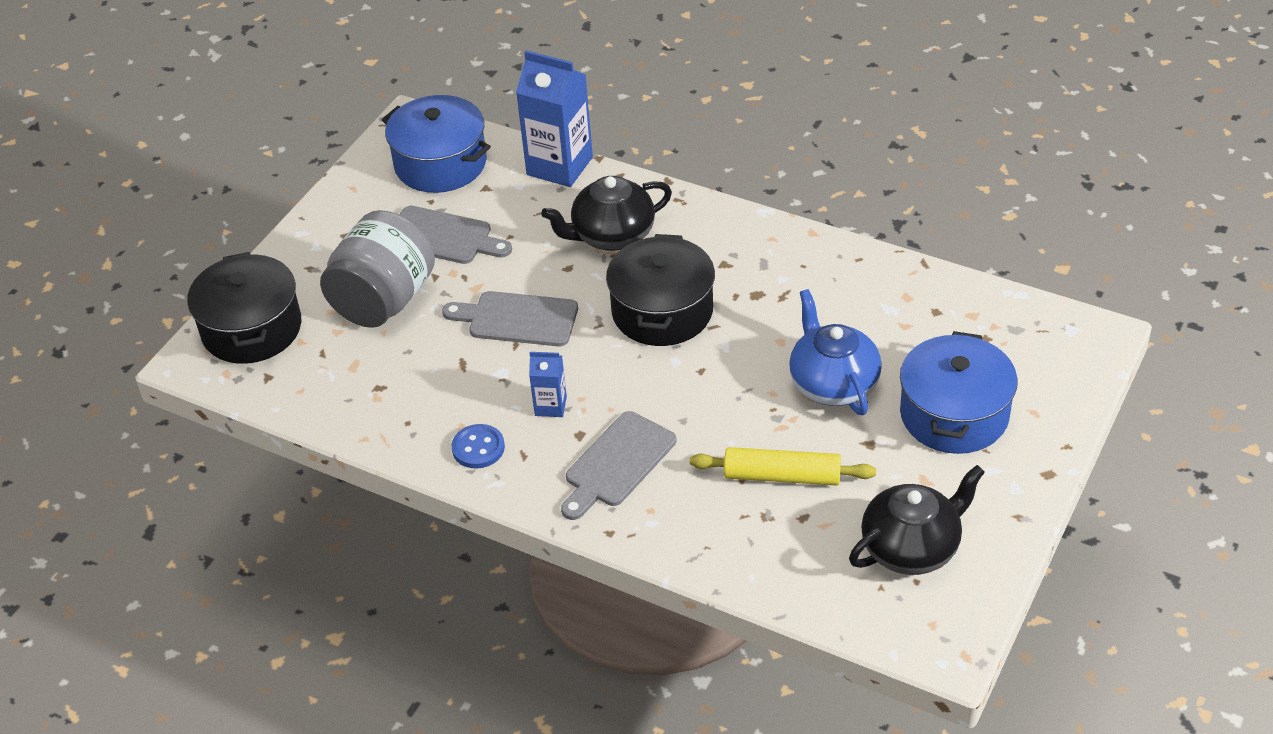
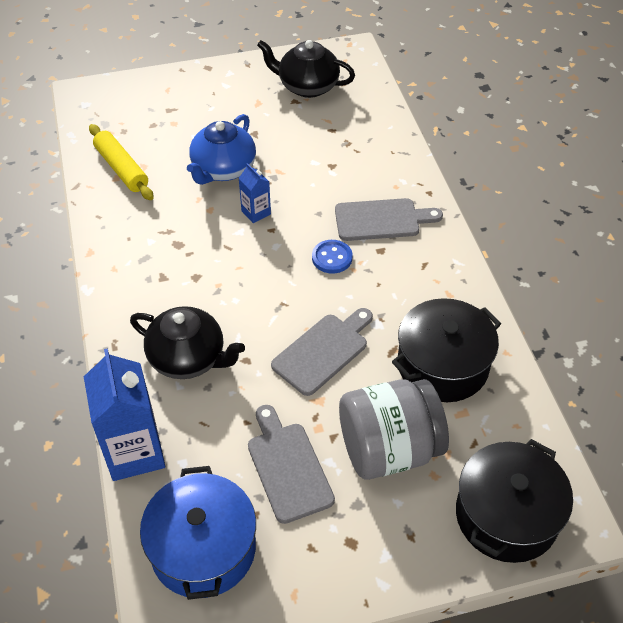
camera: 135 degrees left, 5 degrees up
grey cutting board [442,291,578,346] -> grey cutting board turned 105 degrees counterclockwise [271,308,373,396]
blue button [452,424,505,469] -> blue button moved to [312,240,353,274]
blue carton [529,352,567,417] -> blue carton moved to [238,163,271,223]
black pot [606,234,715,346] -> black pot moved to [392,298,501,402]
yellow rolling pin [690,447,876,486] -> yellow rolling pin moved to [89,124,154,200]
blue pot [900,331,1018,454] -> none

